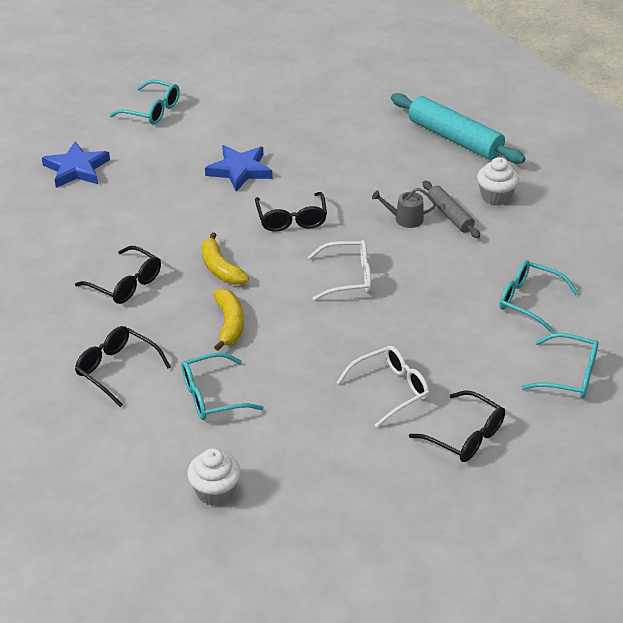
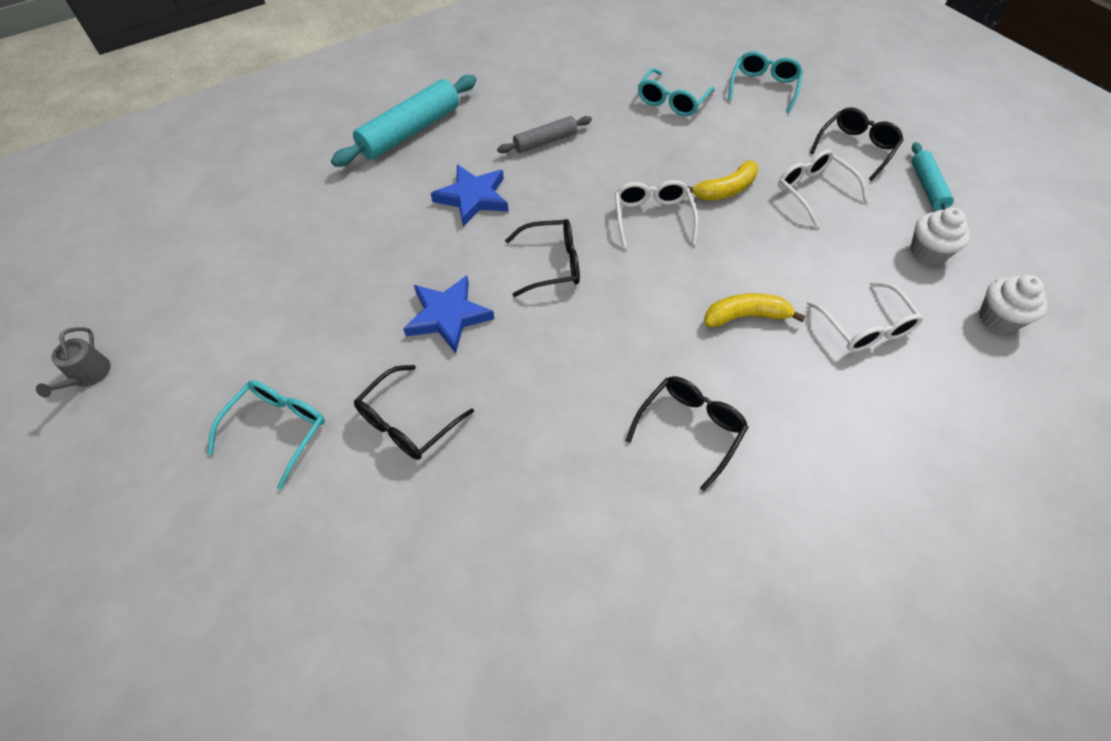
camera: 90 degrees left, 15 degrees up
blue star [42,141,110,188] -> blue star moved to [431,165,508,227]
black glasses [75,326,171,407] -> black glasses moved to [354,365,474,460]
turquoise glasses [182,353,264,420] -> white glasses [807,282,923,352]
yellow banana [201,232,249,285] -> yellow banana moved to [687,160,758,201]
grey watering can [372,188,436,228] -> grey watering can moved to [36,327,111,398]
white cupcake [477,157,519,206] -> white cupcake moved to [910,207,970,265]
none -> turquoise rolling pin [912,142,954,211]

